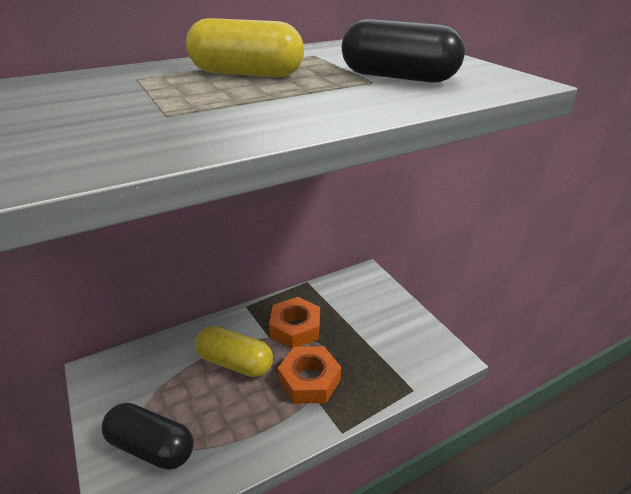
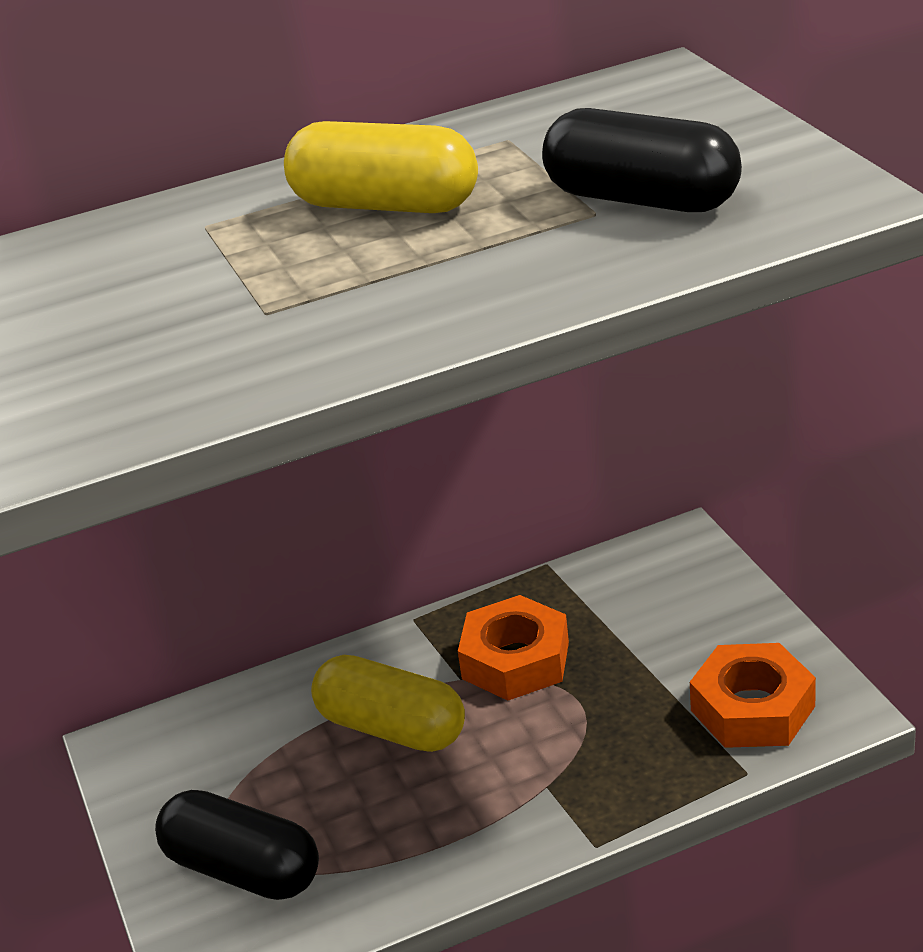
camera: 10 degrees right, 0 degrees up
orange nut [278,346,341,404] -> orange nut moved to [690,643,816,748]

